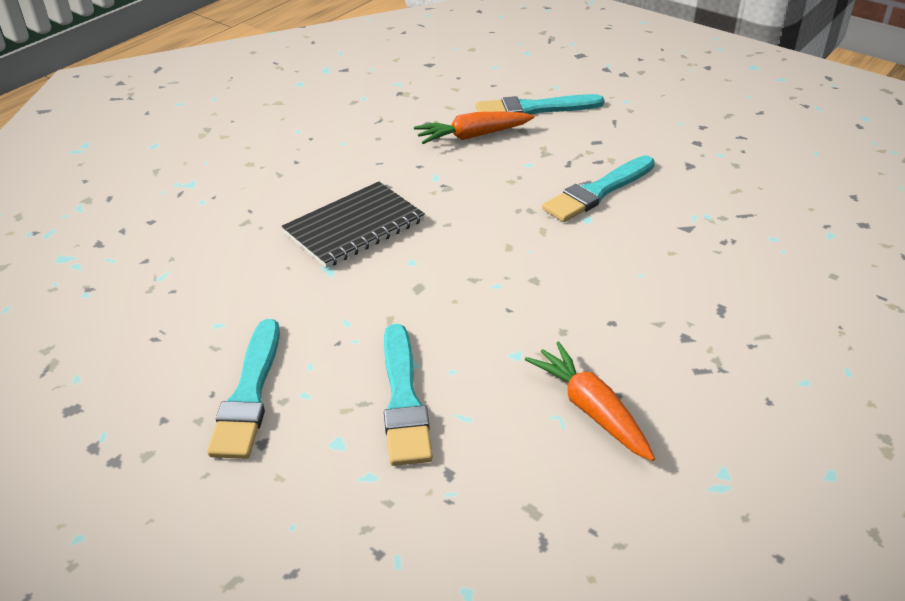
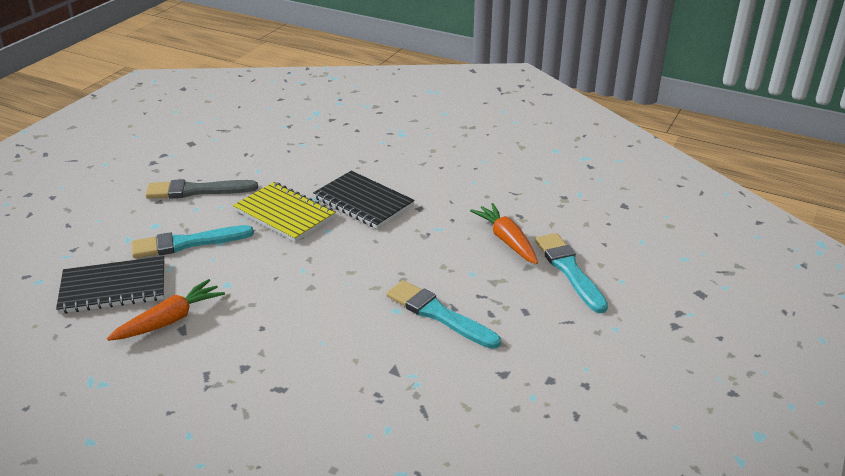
camera: 80 degrees right, 5 degrees down
turquoise brush [207,319,280,459] -> grey brush [145,179,258,199]
none -> black notebook [56,256,165,314]
none -> yellow notebook [233,182,336,242]

